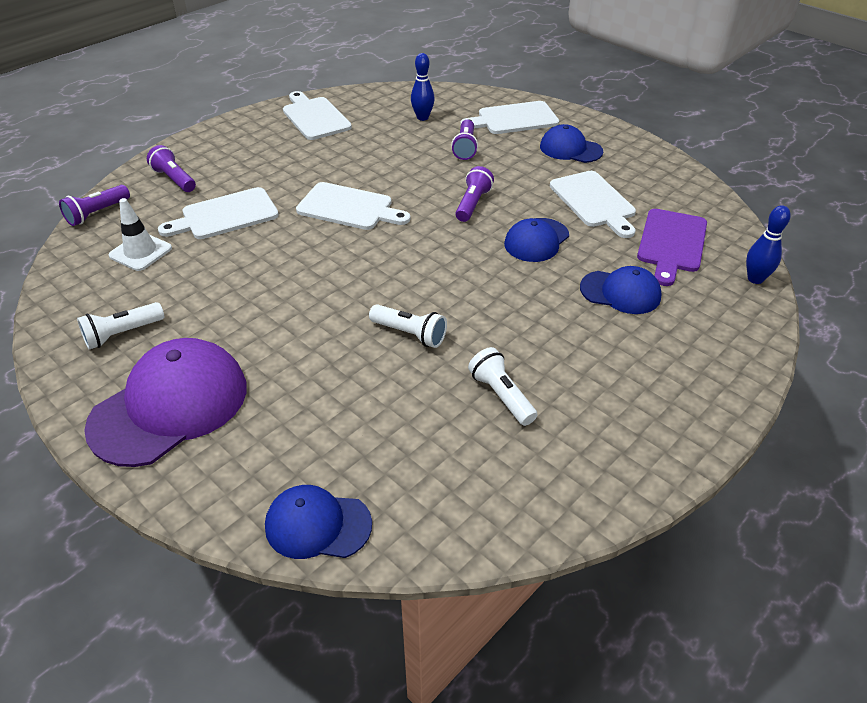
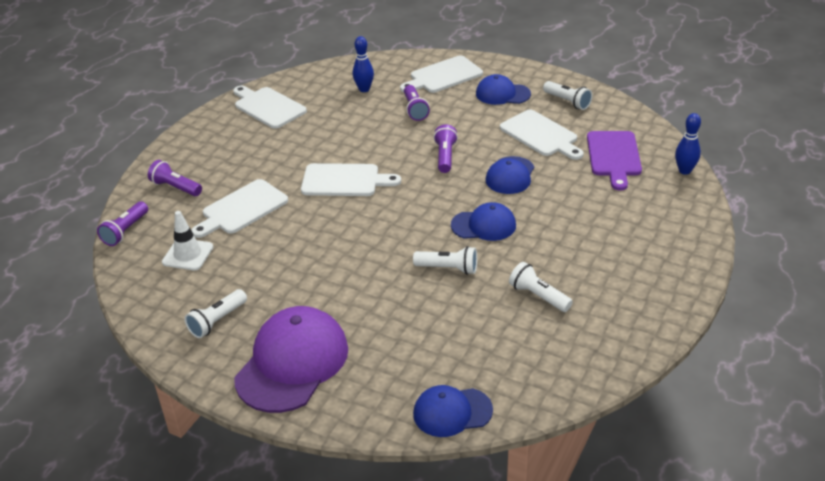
camera: 15 degrees left, 5 degrees down
blue cap [580,266,662,314] -> blue cap moved to [451,202,516,241]
none -> white flashlight [543,81,593,110]

